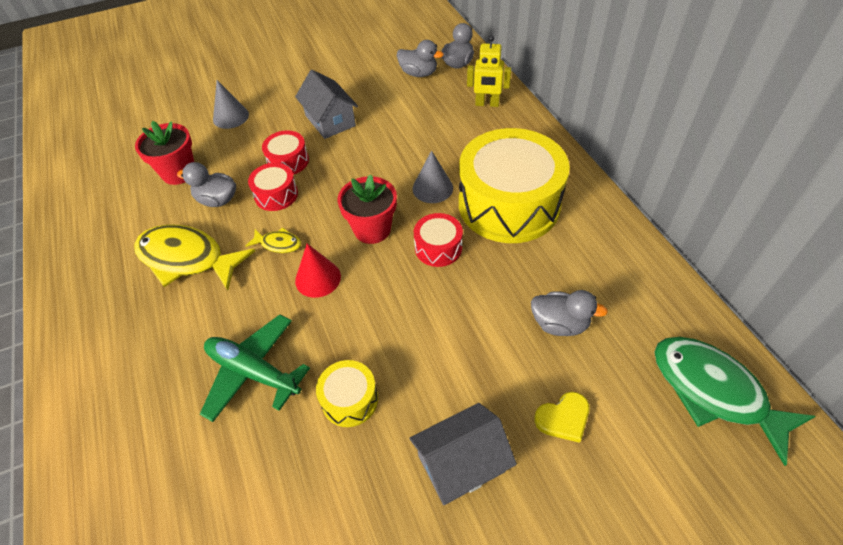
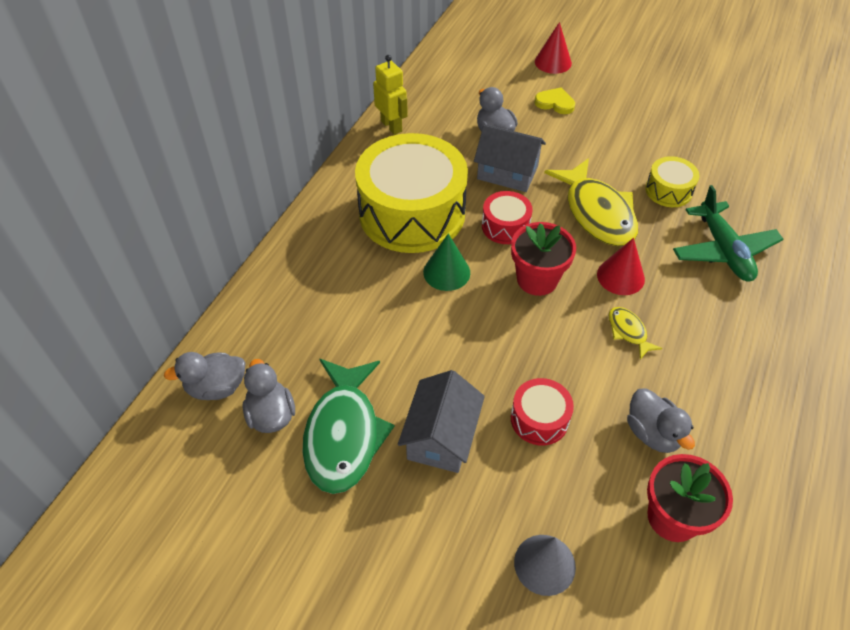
camera: 135 degrees left, 0 degrees up
yellow fish [134,225,255,291] -> yellow fish moved to [544,158,638,246]
red drum [248,163,298,211] -> none
grey house [409,403,517,505] -> grey house moved to [474,124,546,192]
grey cone [413,150,453,203] -> green cone [423,234,470,291]
yellow robot [467,35,511,107] -> yellow robot moved to [373,55,408,135]
green fish [655,337,816,466] -> green fish moved to [302,359,395,494]
none -> red cone [535,22,572,74]

